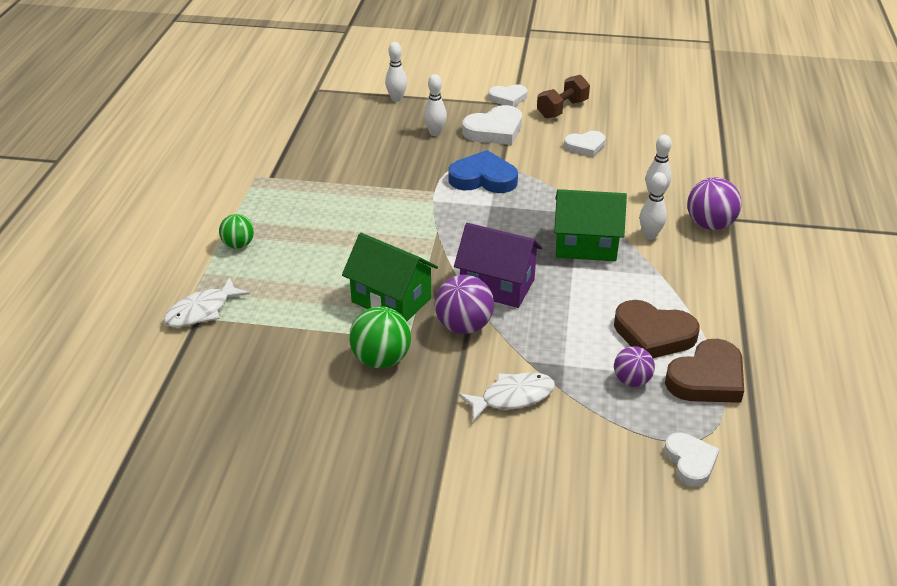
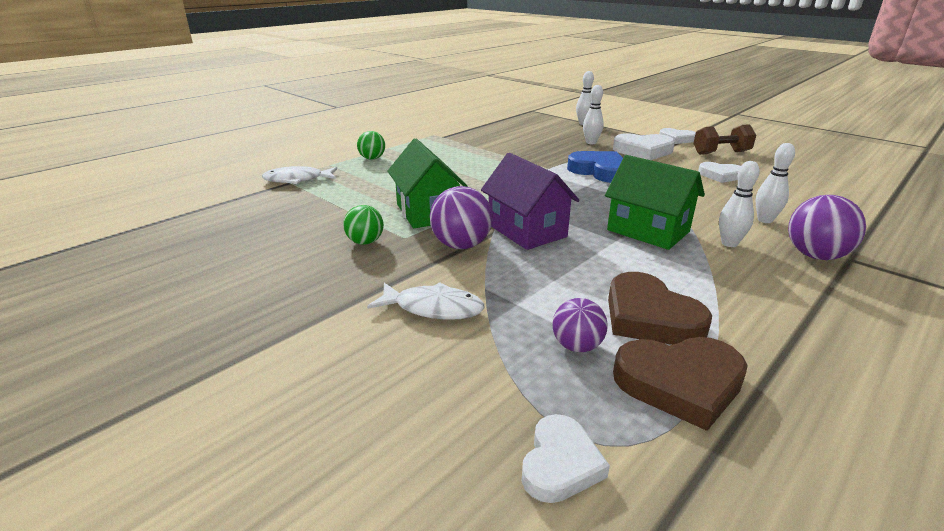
camera: 35 degrees right, 10 degrees down
green ball [349,307,411,368] -> green ball [343,205,384,245], size x0.64

